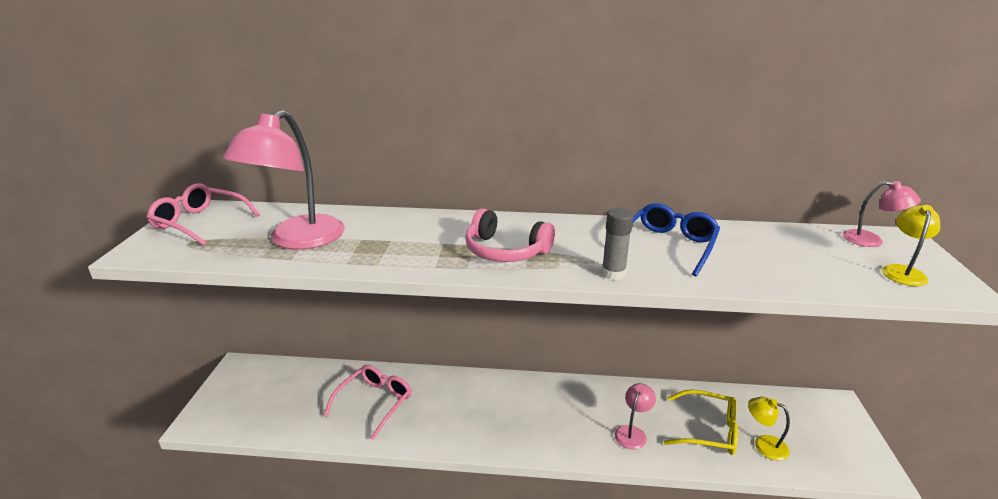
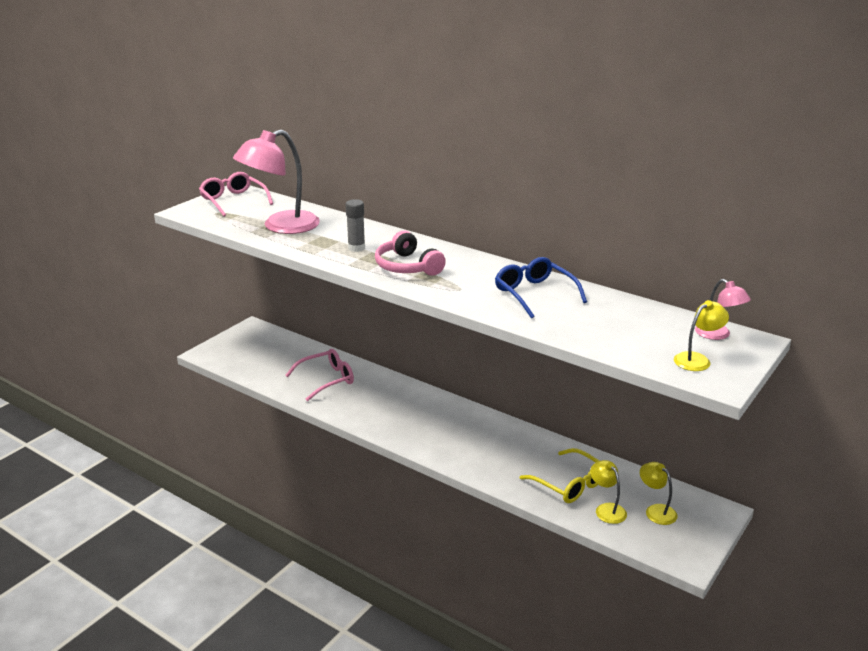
camera: 30 degrees right, 0 degrees up
grey glue stick [602,208,634,280] -> grey glue stick moved to [346,199,365,252]
pink lamp [615,383,656,450] -> none
blue glasses [633,203,720,276] -> blue glasses turned 90 degrees counterclockwise [495,257,587,319]
none -> yellow lamp [640,462,678,525]

